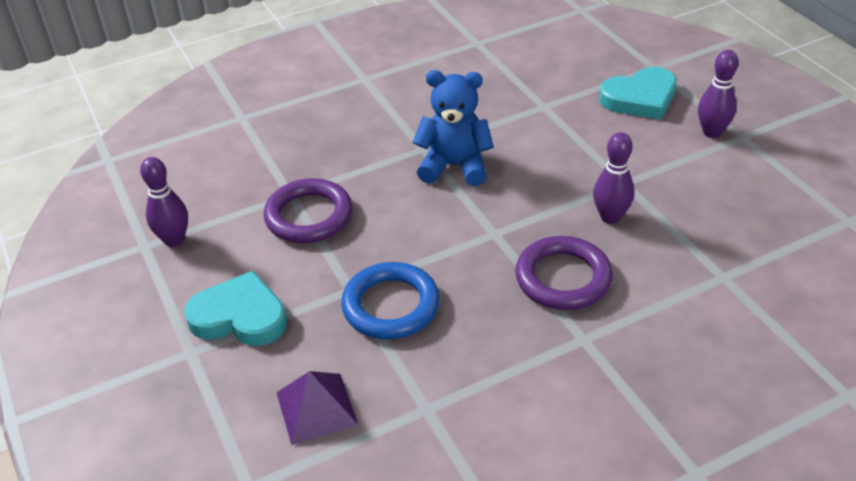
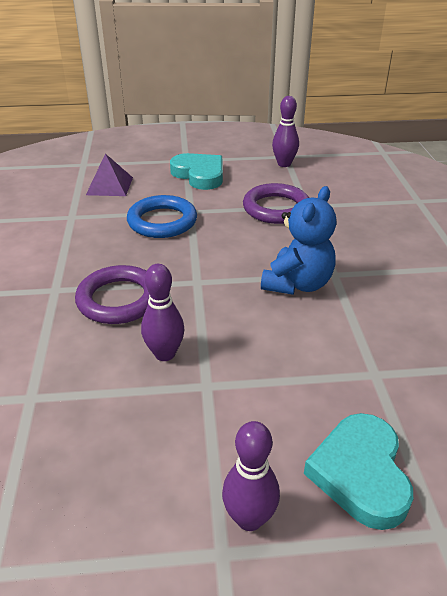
camera: 110 degrees right, 5 degrees down
turquoise heart [184,271,287,346] -> turquoise heart turned 75 degrees counterclockwise [170,153,223,190]

